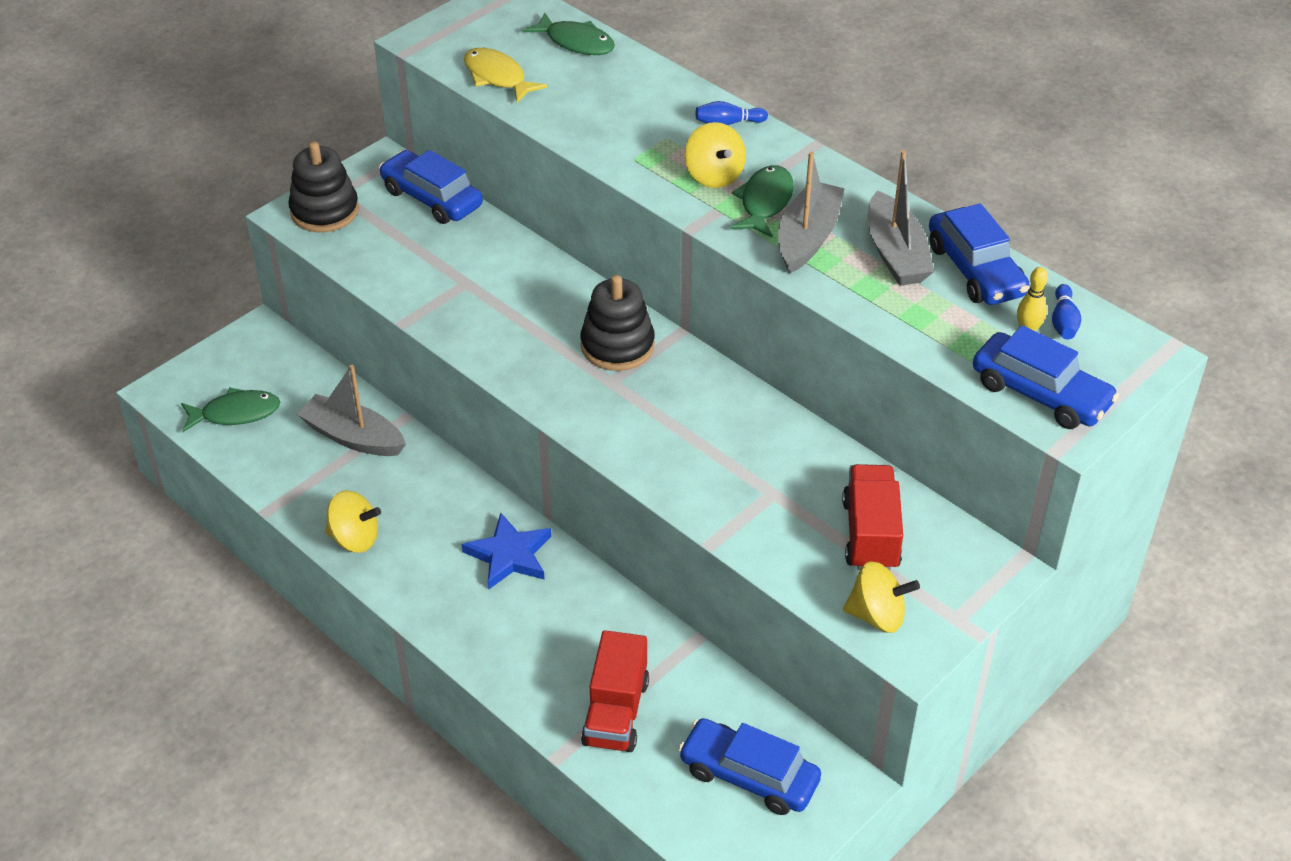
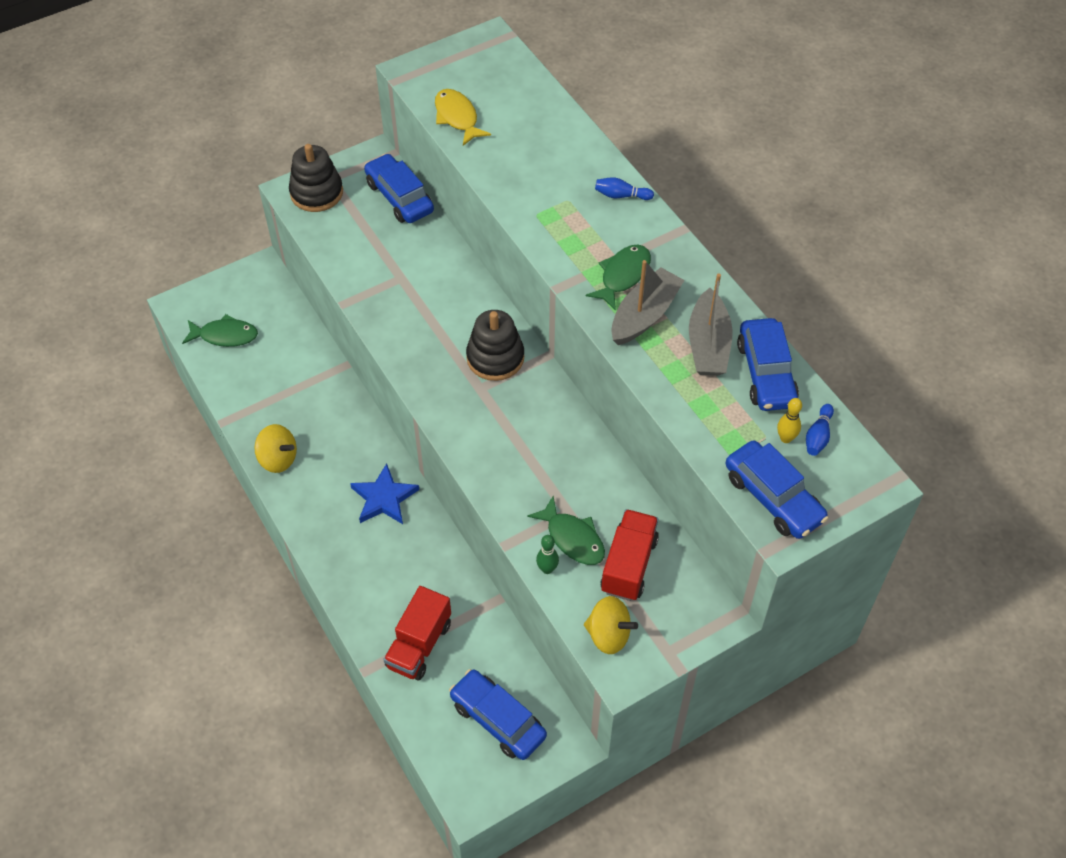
camera: 15 degrees right, 10 degrees up
grey boat [297,365,406,456] -> none
green fish [522,12,615,55] -> green fish moved to [527,496,605,565]
yellow spinning top [684,122,746,188] -> none
none -> green bowling pin [536,535,559,574]

